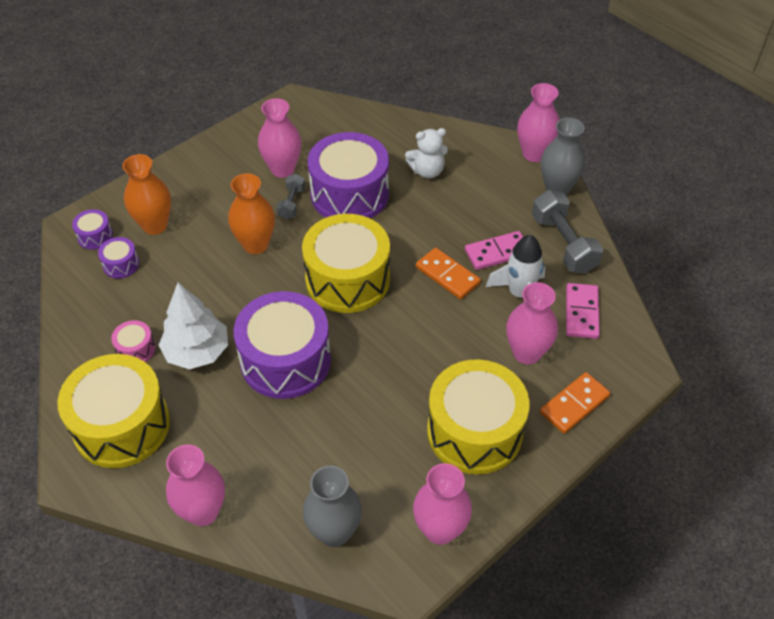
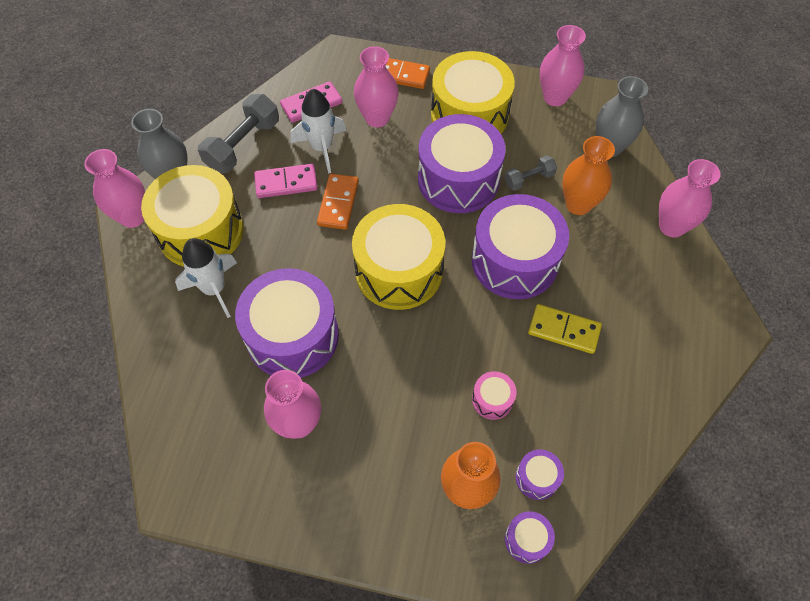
camera: 125 degrees left, 10 degrees up
yellow drum [57,354,170,468] -> yellow drum moved to [141,165,244,267]
pink drum [111,320,156,362] -> pink drum moved to [472,371,517,420]
white tree [159,283,228,369] -> yellow domino [528,304,602,354]
orange vase [228,173,275,254] -> orange vase moved to [562,136,615,215]
grey dumbbell [277,174,305,219] -> grey dumbbell moved to [505,155,557,191]
white teddy bear [405,128,448,179] -> white rocket [175,238,237,318]
pink domino [465,231,523,270] -> pink domino turned 45 degrees counterclockwise [254,164,317,198]
none -> purple drum [418,114,506,213]

